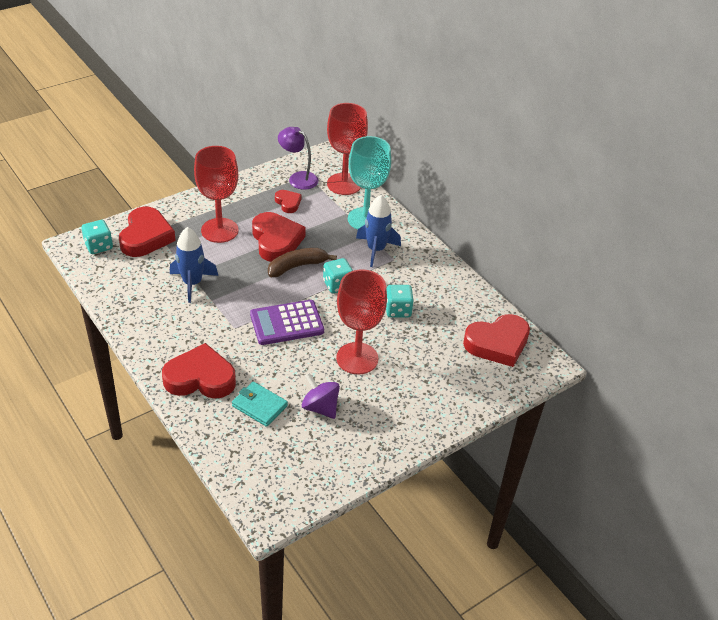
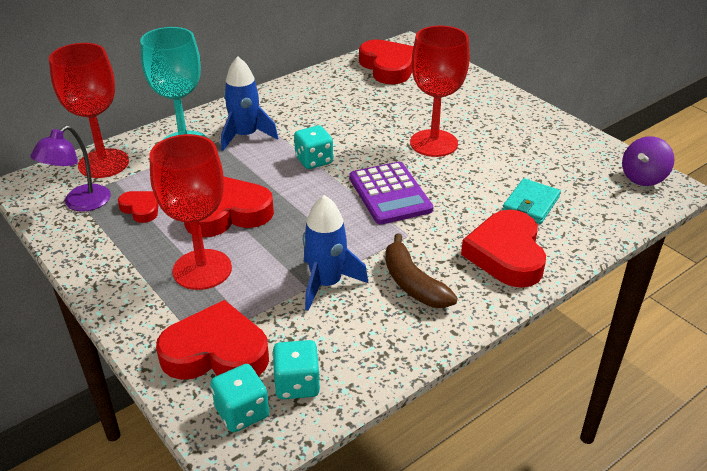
camera: 90 degrees left, 5 degrees down
brown banana [268,248,337,277] -> brown banana moved to [385,233,458,308]
red heart [275,190,301,213] -> red heart turned 75 degrees clockwise [118,191,158,223]
purple spinning top [302,373,340,419] -> purple spinning top moved to [622,136,674,186]
turquoise dice [386,285,414,317] -> turquoise dice moved to [272,340,320,399]

